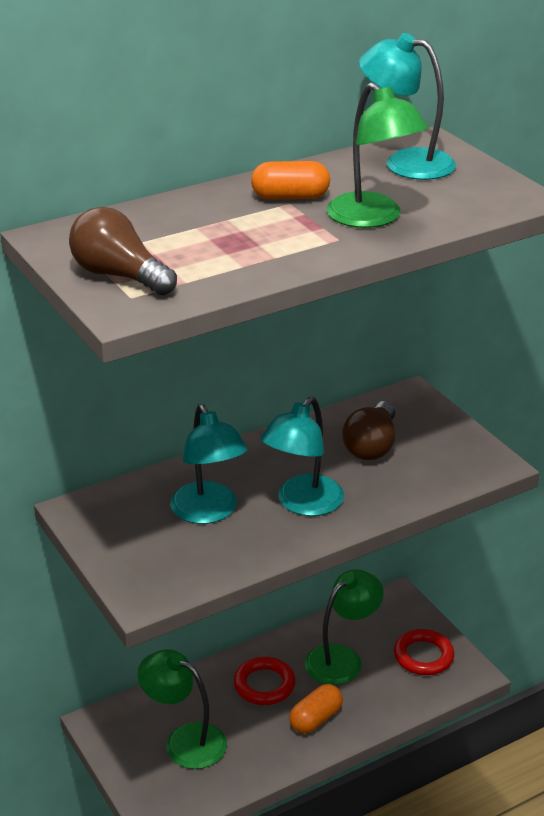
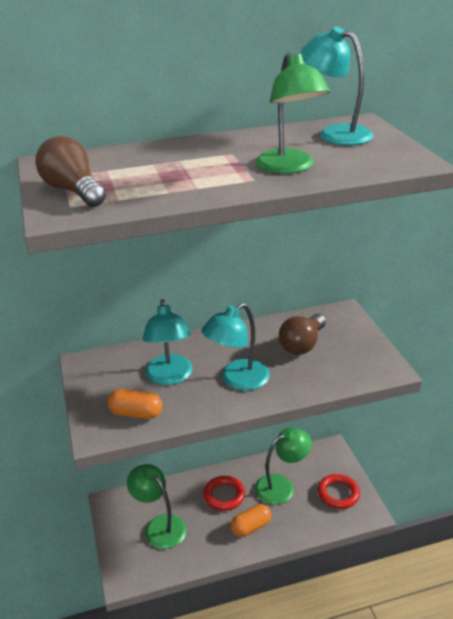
camera: 15 degrees right, 0 degrees up
orange capsule [251,161,330,200] -> orange capsule moved to [108,389,162,419]

